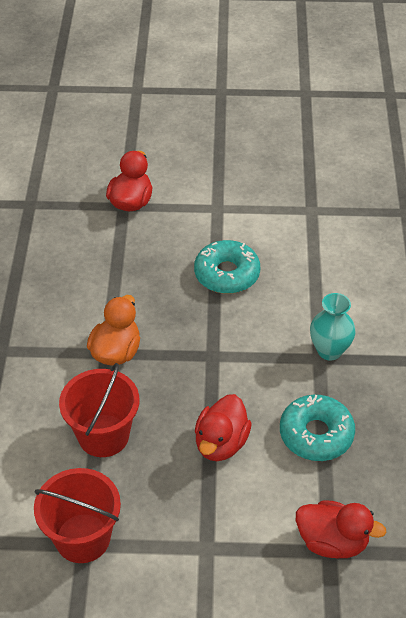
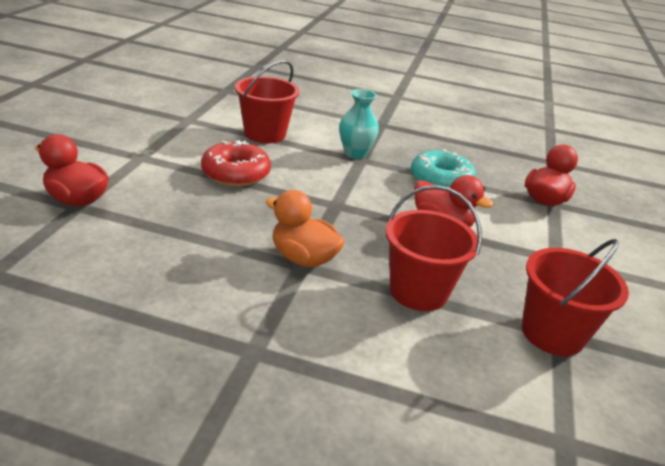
camera: 80 degrees left, 15 degrees down
turquoise donut [194,240,260,294] -> red donut [201,140,271,187]
none -> red bucket [235,60,300,143]

